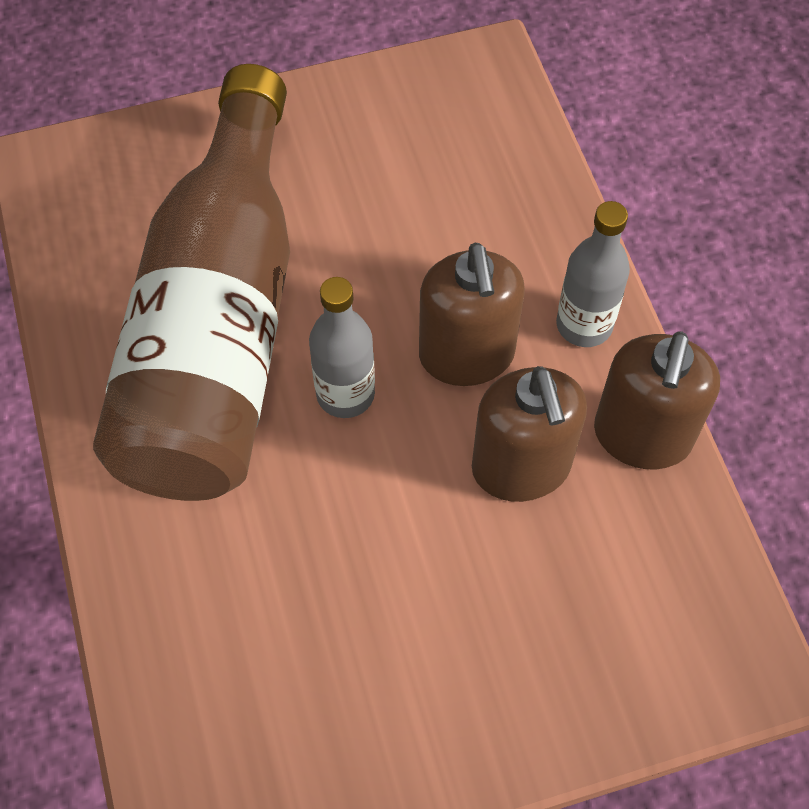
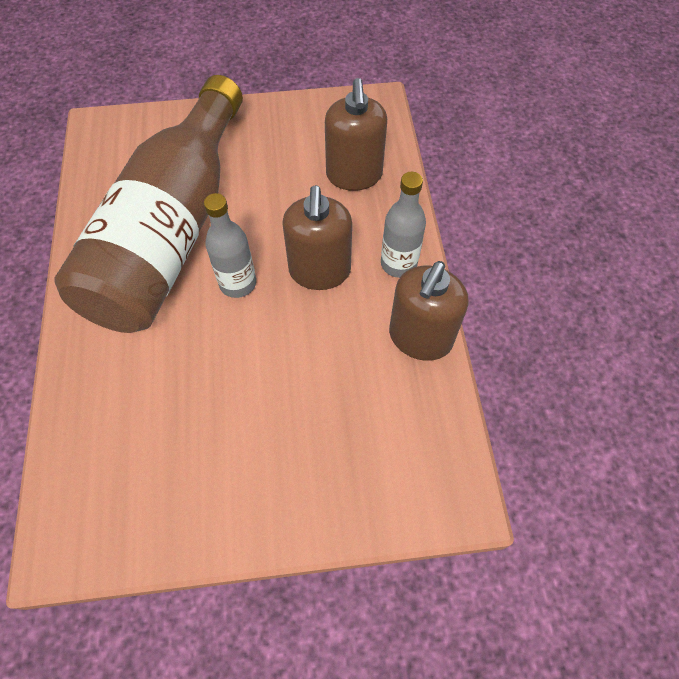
camera: 10 degrees right, 0 degrees up
brown soap dispenser [472,366,587,502] -> brown soap dispenser moved to [325,78,387,191]

